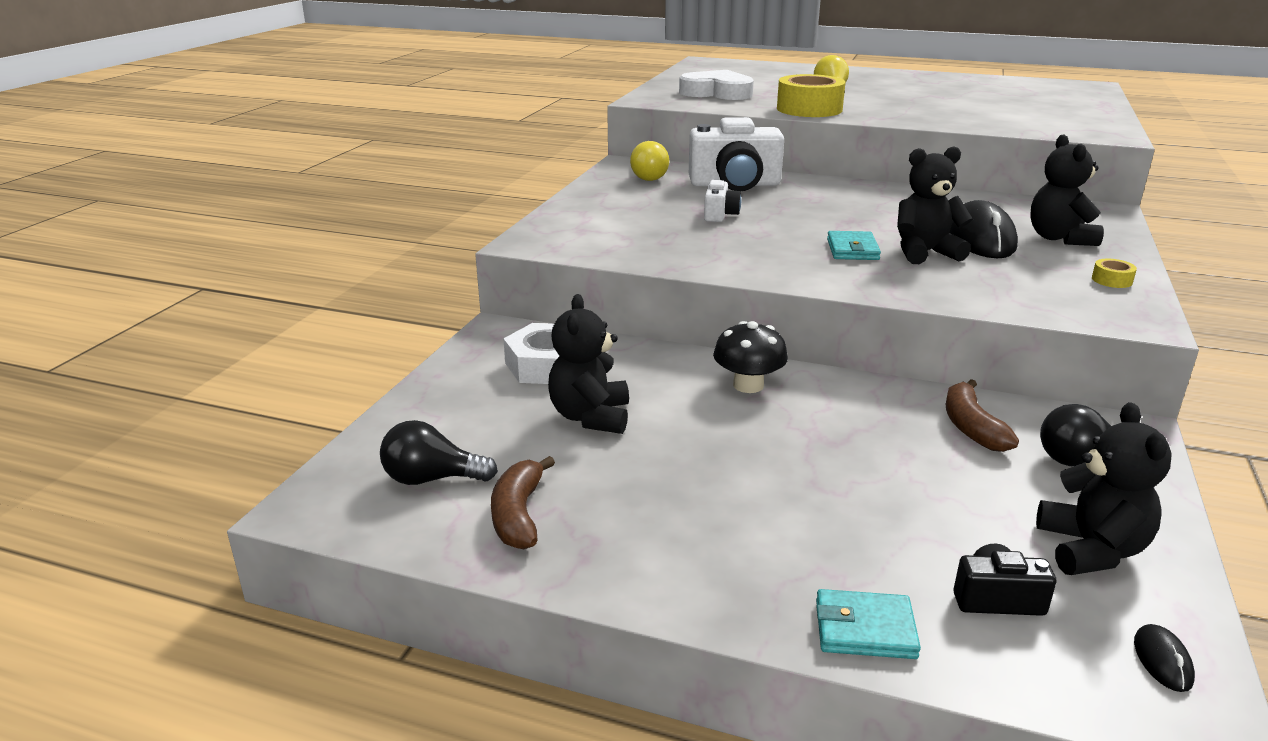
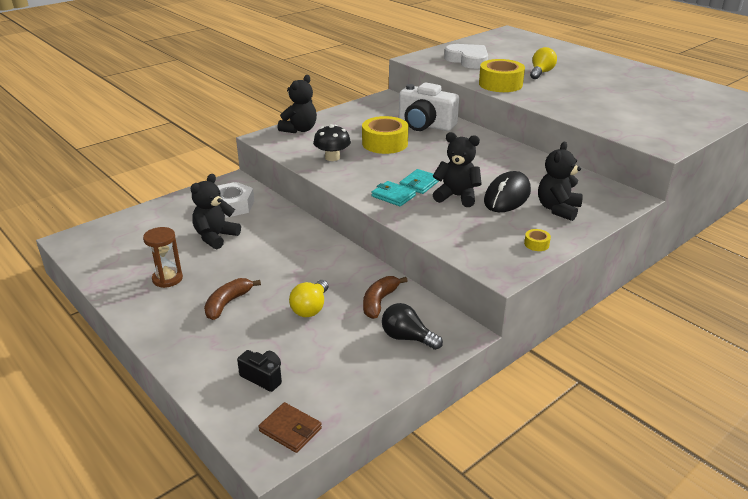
camera: 30 degrees right, 5 degrees up
black light bulb [380,420,498,485] -> none
brown banana [491,456,555,549] -> brown banana moved to [204,278,261,320]
yellow light bulb [630,141,669,181] -> yellow light bulb moved to [289,280,328,317]
white camera [704,180,741,222] -> yellow tape [362,116,409,154]
black mushroom [713,321,788,393] -> black mushroom moved to [313,124,351,161]
turquoise wallet [816,589,921,659] -> turquoise wallet moved to [372,181,416,206]
black teddy bear [1036,402,1172,575] -> black teddy bear moved to [278,75,317,133]
black mouse [1134,624,1195,692] -> brown wallet [258,402,322,453]
none -> brown hourglass [143,227,183,288]

